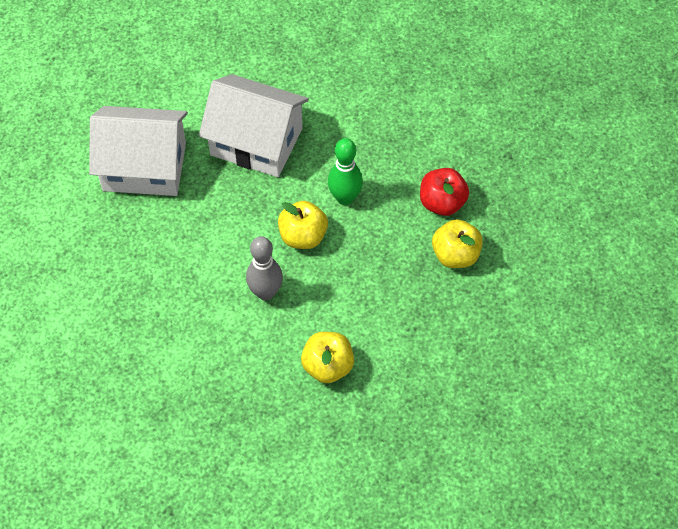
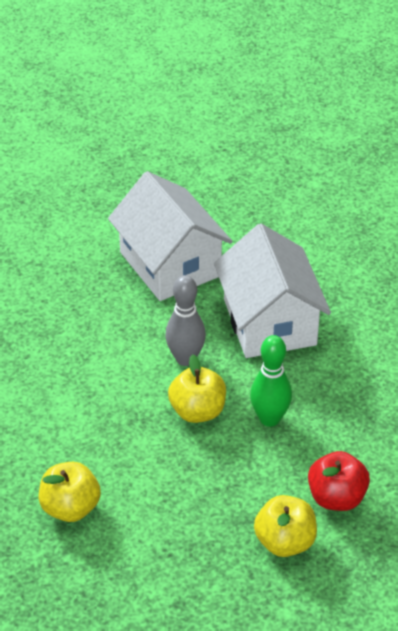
camera: 55 degrees right, 15 degrees down
grey bowling pin [246,236,283,300] -> grey bowling pin moved to [165,275,206,366]

